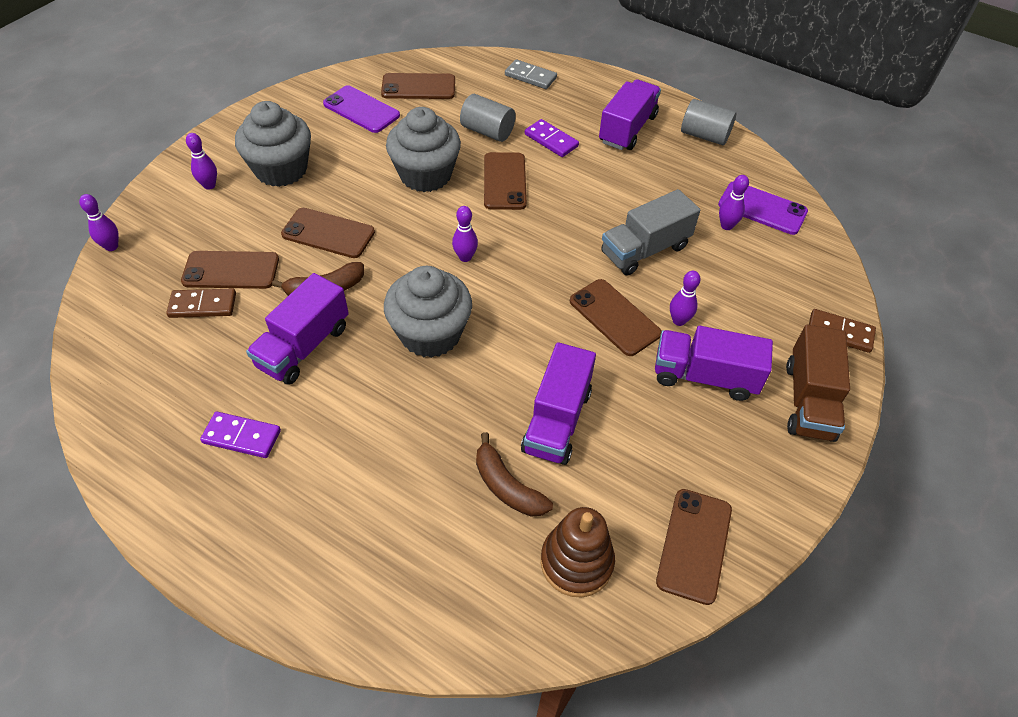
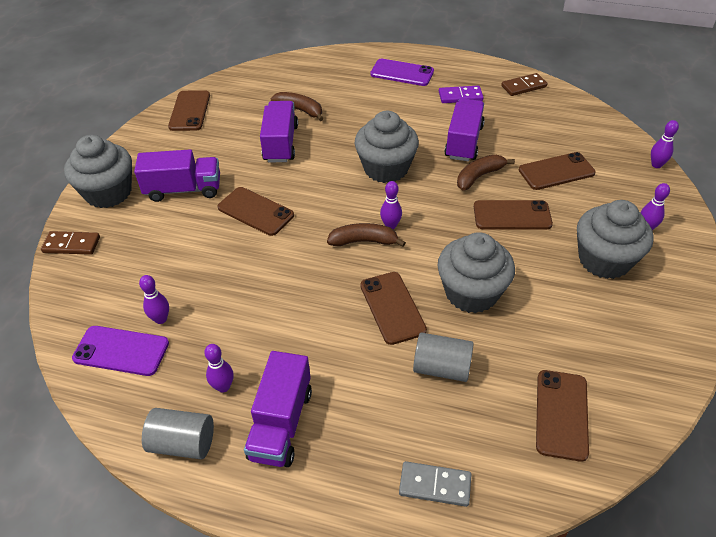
camera: 165 degrees right, 5 degrees down
brown domino [166,288,236,318] -> brown domino moved to [501,73,547,96]
purple phone [323,85,400,133] -> purple phone moved to [370,59,434,86]
brown phone [381,73,455,99] -> brown phone turned 60 degrees counterclockwise [536,370,589,462]
purple domino [525,119,579,157] -> none
brown stacking toy [541,507,615,597] -> none
grey truck [601,189,700,276] -> none
purple bowling pin [670,271,701,326] -> purple bowling pin moved to [204,344,234,393]
brown truck [786,325,850,442] -> grey cupcake [64,135,132,208]
none -> brown banana [327,223,406,247]

